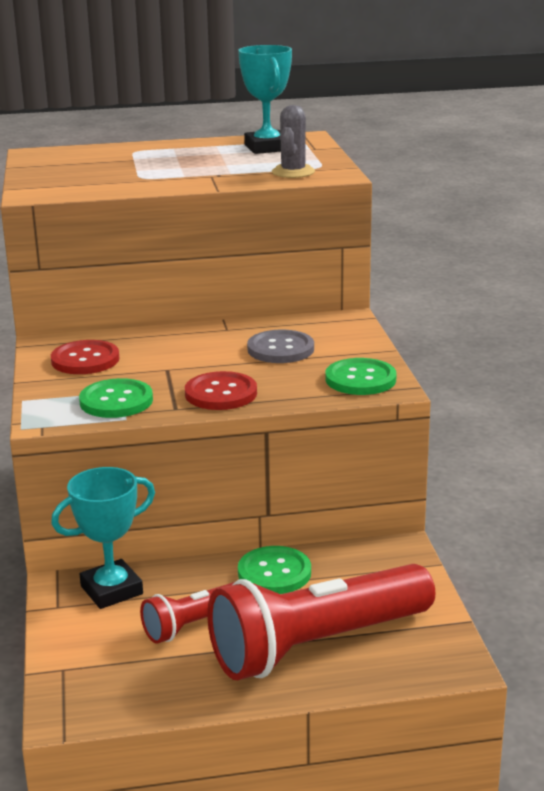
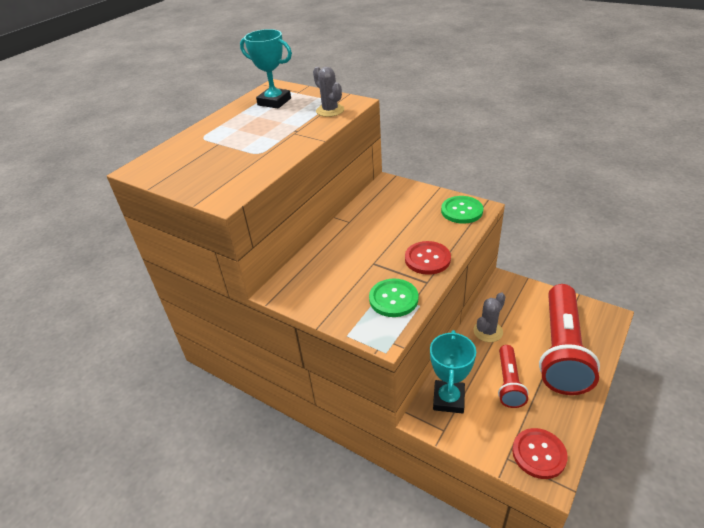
camera: 45 degrees left, 15 degrees up
red button [51,340,120,374] -> red button moved to [512,428,568,479]
green button [238,546,311,594] -> grey cactus [473,292,505,342]
grey button [247,329,314,363] -> none

